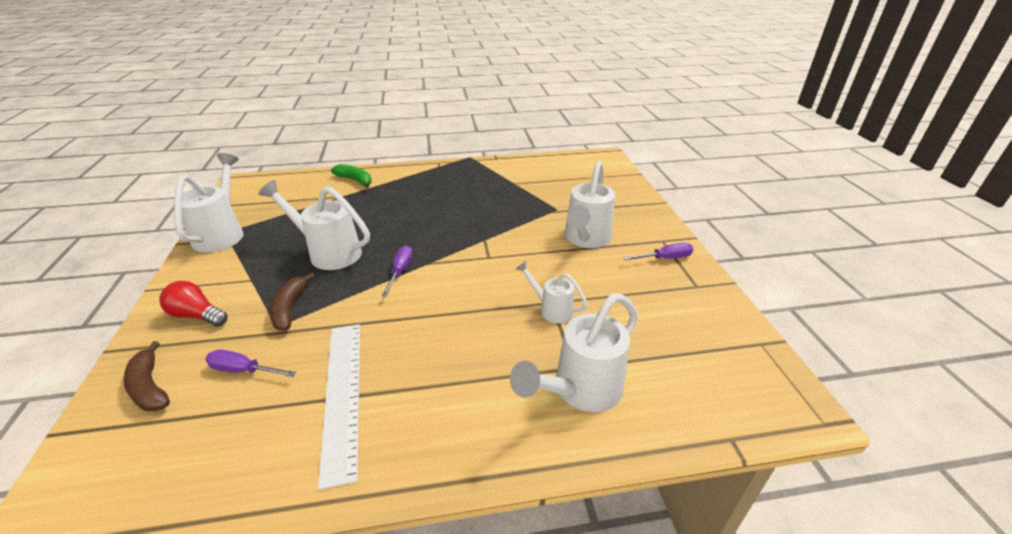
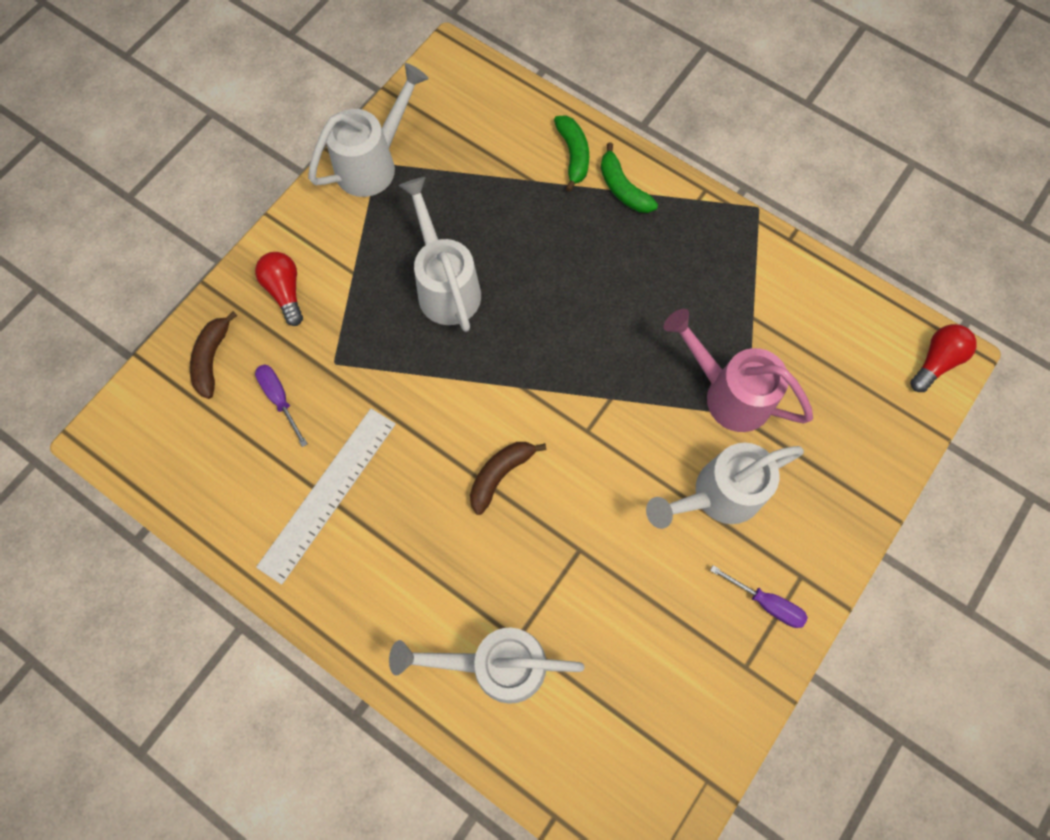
camera: 45 degrees right, 35 degrees up
brown banana [269,273,315,331] -> brown banana moved to [470,442,546,515]
purple screwdriver [382,246,413,296] -> none
white watering can [516,261,588,323] -> none
none -> green banana [601,142,658,213]
none -> pink watering can [664,309,813,432]
none -> red light bulb [910,324,977,392]

